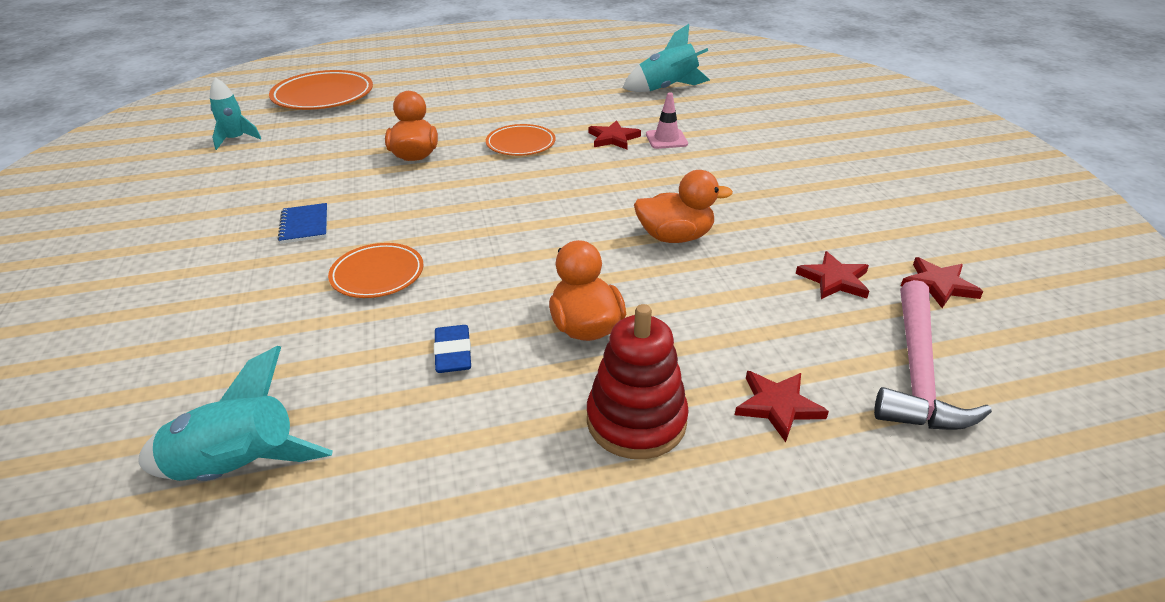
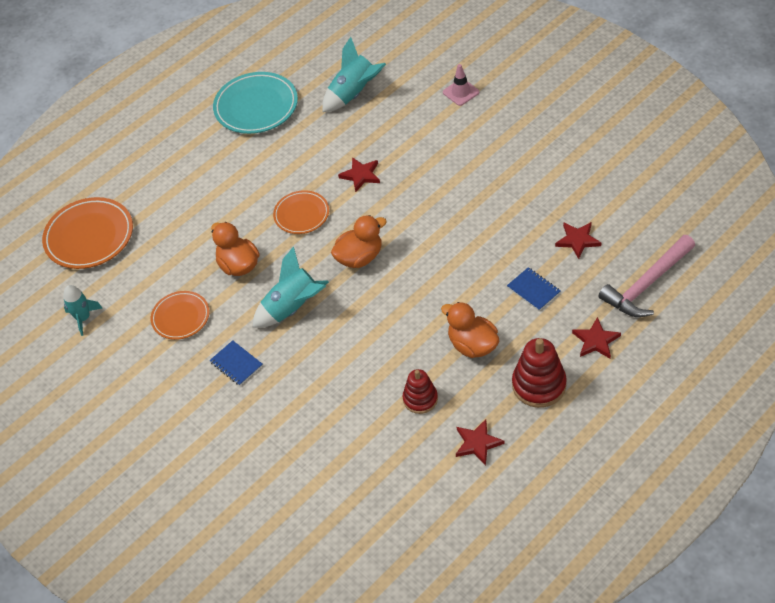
camera: 25 degrees left, 15 degrees up
turquoise rocket [138,346,333,481] -> turquoise rocket moved to [253,246,329,328]
orange plate [328,243,423,298] -> orange plate moved to [151,291,209,340]
blue eraser [434,325,471,373] -> red stacking toy [403,369,438,414]
orange duck [634,170,733,243] -> orange duck moved to [331,215,387,268]
pink traffic cone [646,92,688,149] -> pink traffic cone moved to [443,64,479,106]
pink hammer [874,280,992,430] -> pink hammer turned 60 degrees clockwise [598,235,695,317]
red star [901,257,983,308] -> red star moved to [456,419,504,466]
none -> turquoise plate [213,72,298,134]
none -> blue notebook [507,267,560,311]

